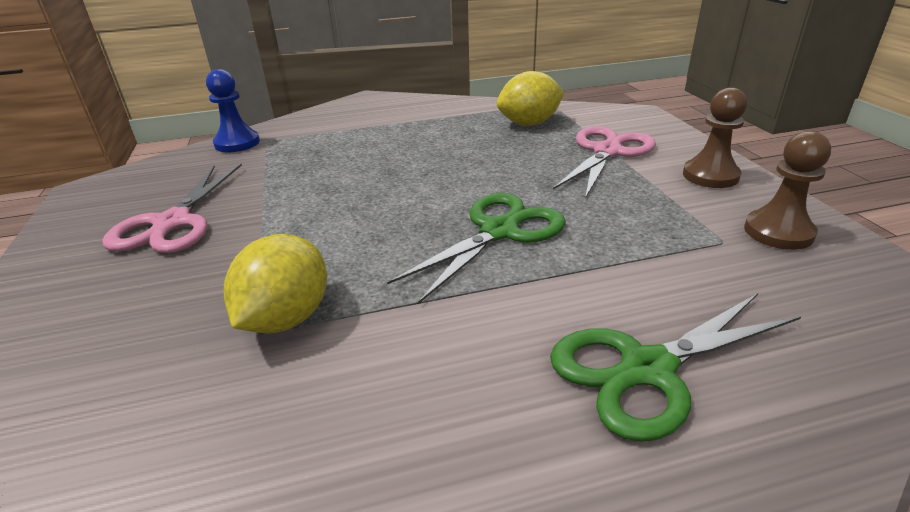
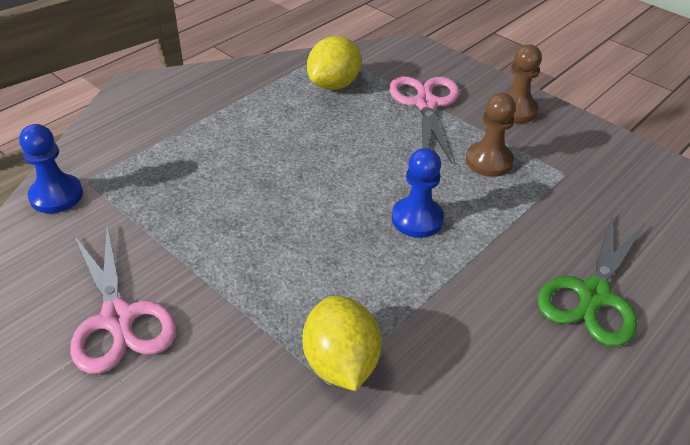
camera: 35 degrees left, 10 degrees up
green scissors [387,193,566,304] -> blue pawn [392,148,444,238]
brown pawn [744,131,831,250] -> brown pawn moved to [466,93,516,177]

